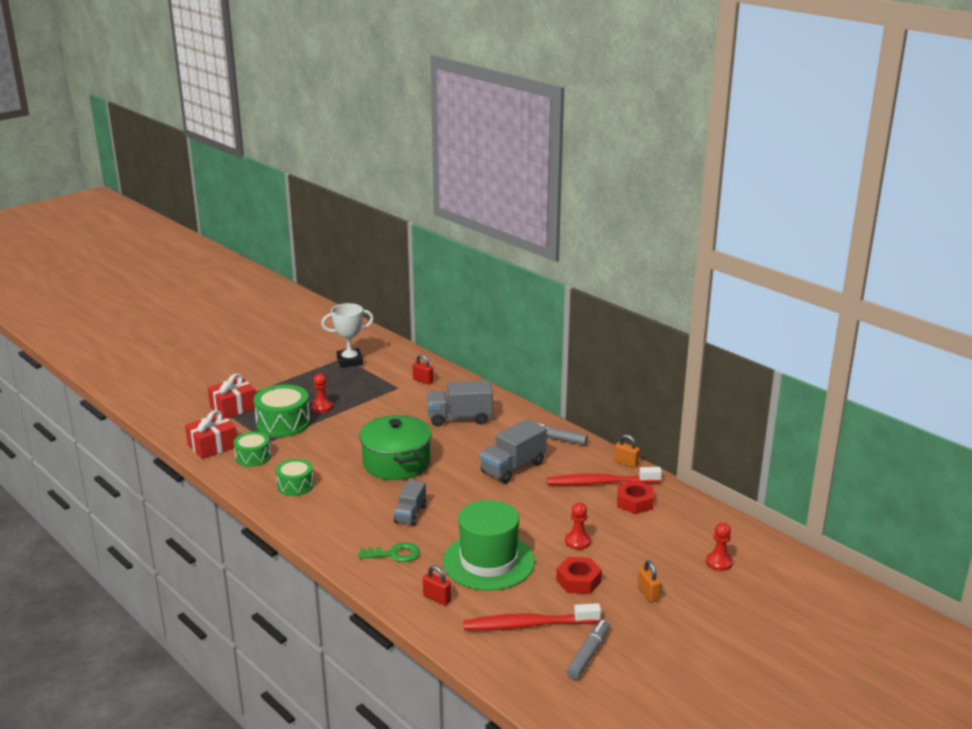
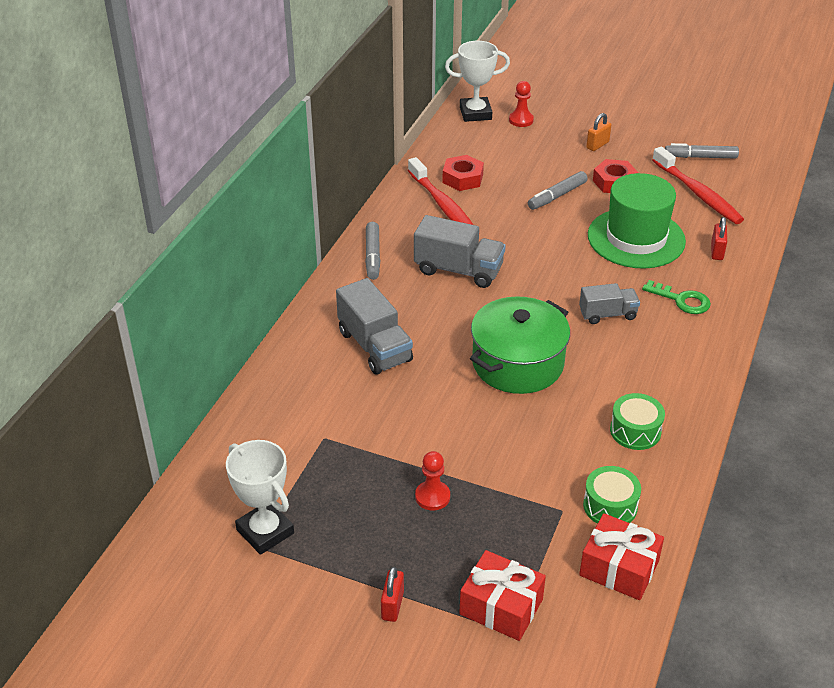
camera: 115 degrees left, 15 degrees up
green drum [254,384,310,437] -> none
green key [358,542,420,562] -> green key turned 150 degrees clockwise [642,280,711,314]
red padlock [413,355,434,385] -> red padlock moved to [381,567,404,622]
red pawn [565,503,591,550] -> grey marker [528,171,588,210]
orange padlock [614,434,640,468] -> none
none -> white trophy [445,41,510,122]

